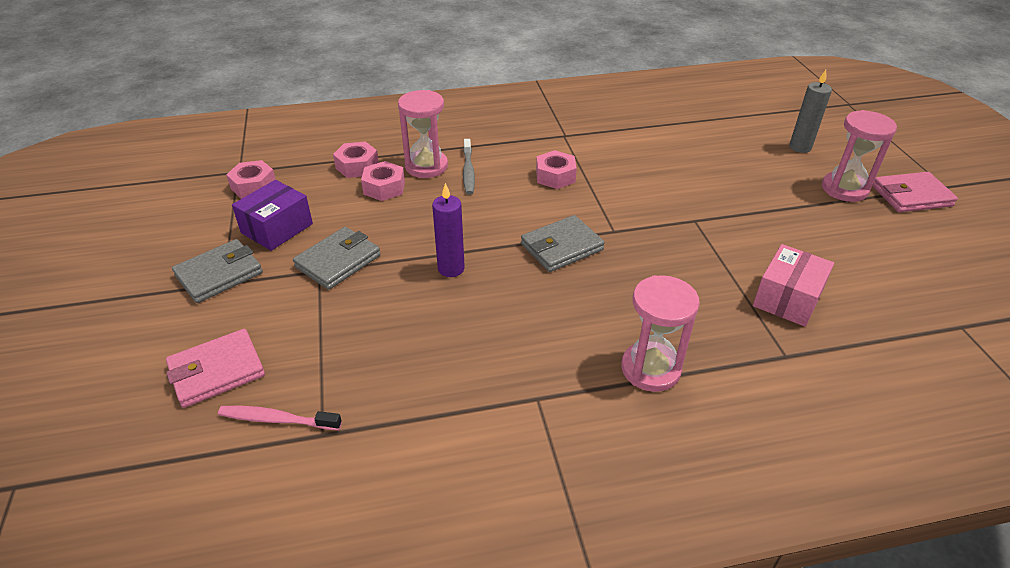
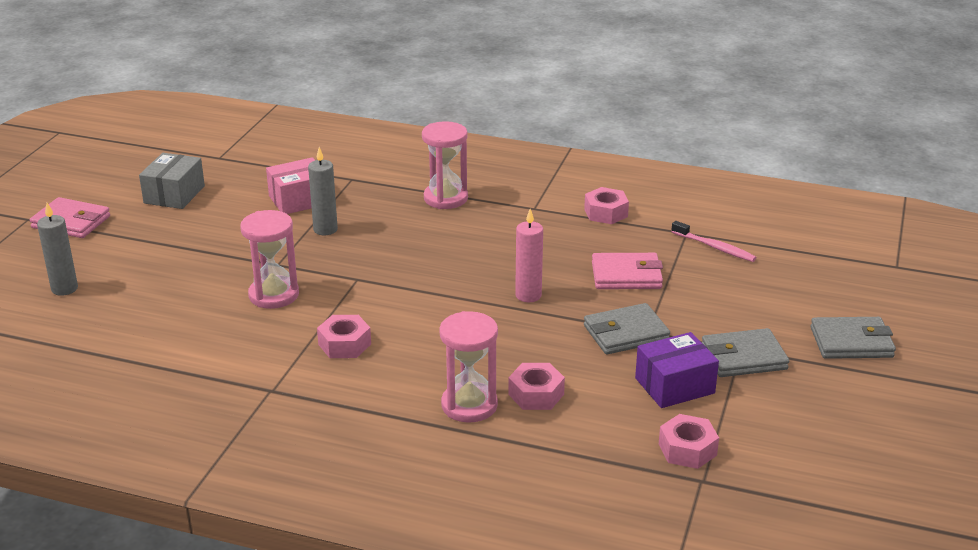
camera: 150 degrees left, 10 degrees down
pink wallet [166,329,265,408] -> pink wallet moved to [592,253,663,289]
pink nut [333,141,379,178] -> pink nut moved to [584,187,629,224]
purple candle [432,183,465,277] -> pink candle [515,209,543,302]
grey toothbrush [463,139,475,195] -> none
grey wallet [521,215,605,272] -> grey wallet moved to [810,317,896,359]
pink hourglass [822,110,897,202] -> pink hourglass moved to [240,210,299,309]
none -> grey box [139,153,205,209]
none -> grey candle [308,147,338,235]

